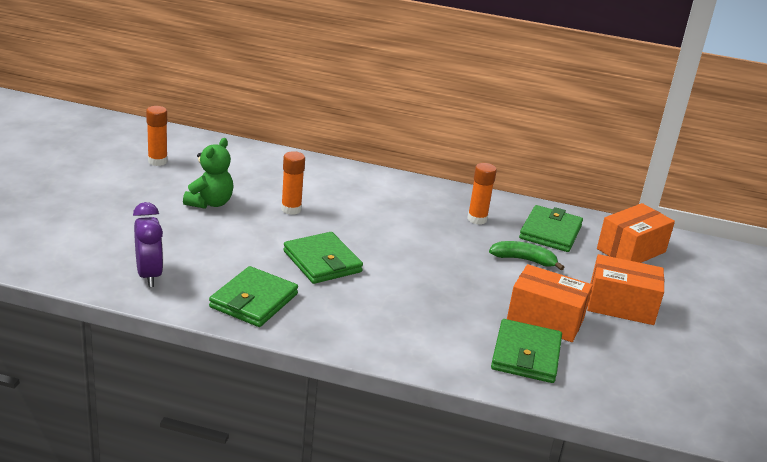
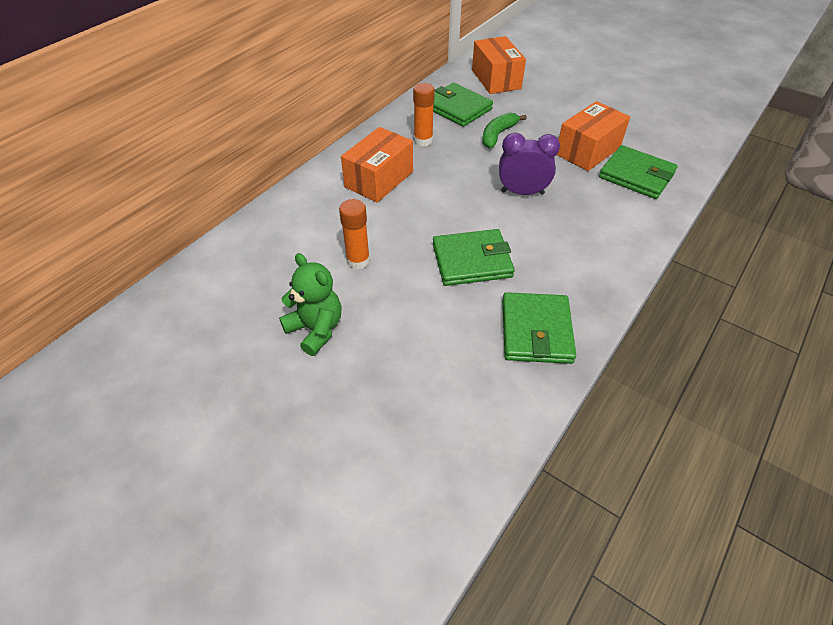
camera: 65 degrees left, 20 degrees up
purple clock [133,202,164,287] -> purple clock moved to [499,133,560,195]
orange glue stick [146,106,168,166] -> none
green wallet [209,266,298,327] -> green wallet turned 45 degrees clockwise [502,292,576,364]
orange box [587,254,664,325] -> orange box moved to [341,127,413,203]

